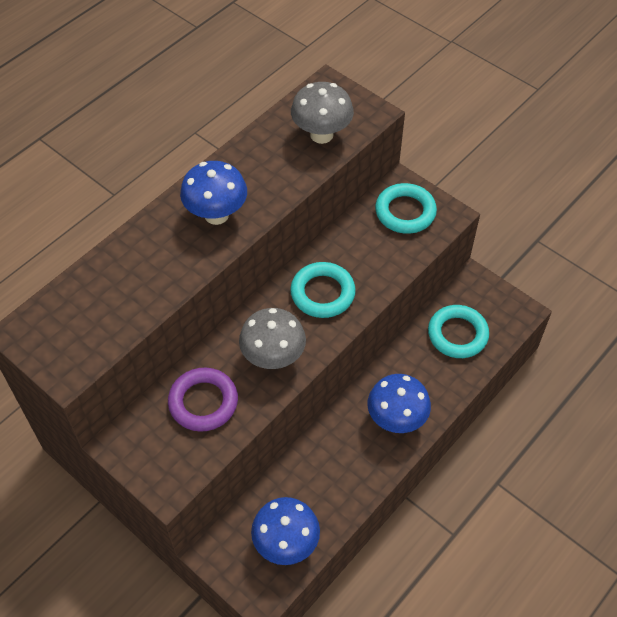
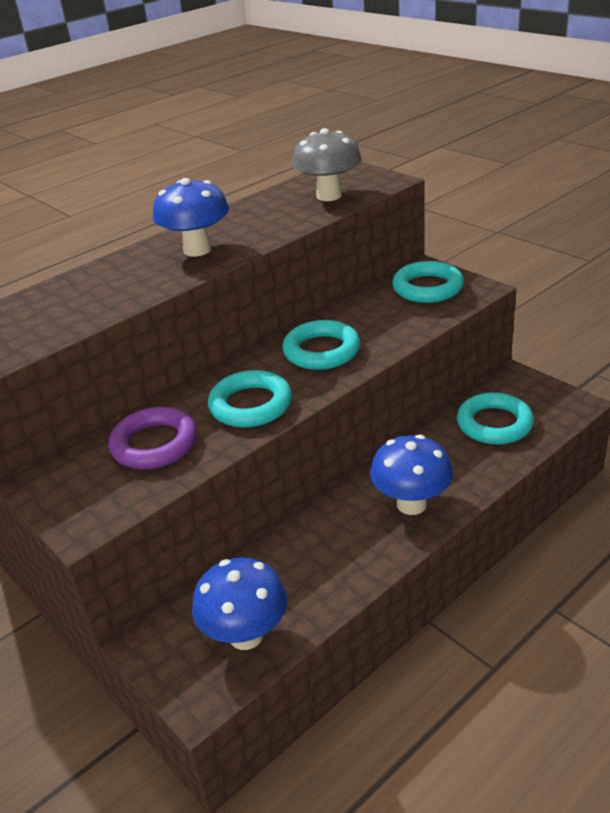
camera: 10 degrees right, 20 degrees down
grey mushroom [239,308,306,369] -> turquoise ring [208,370,292,427]

